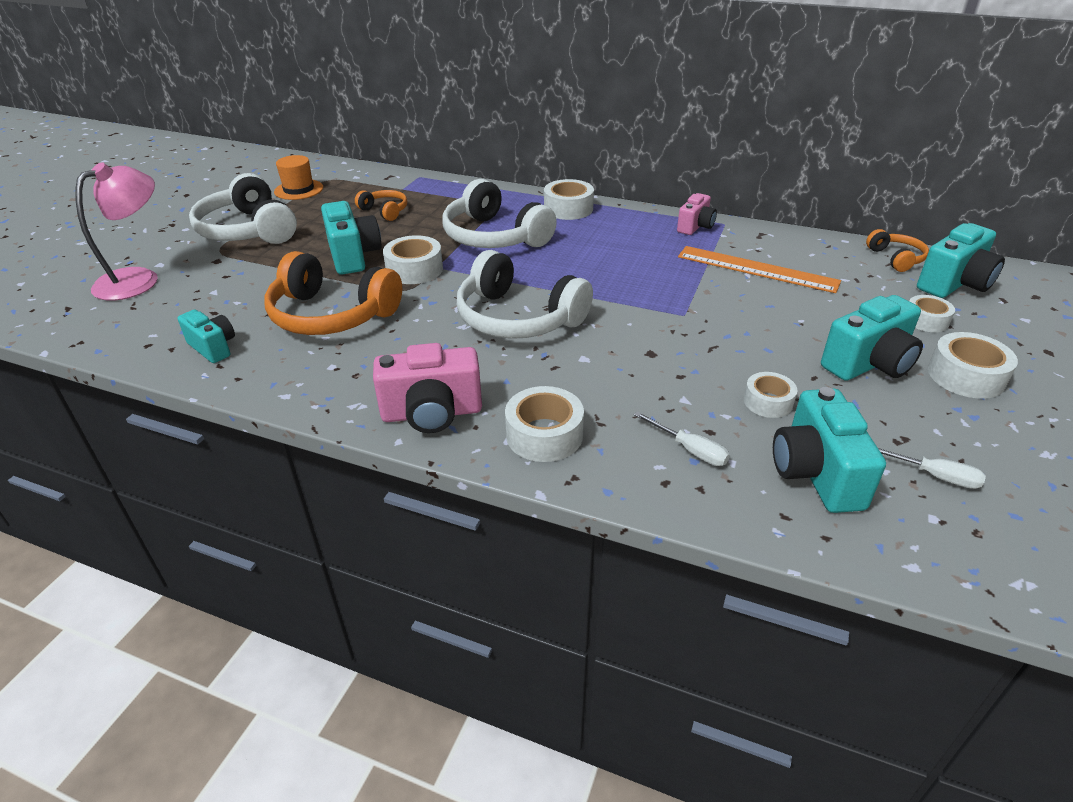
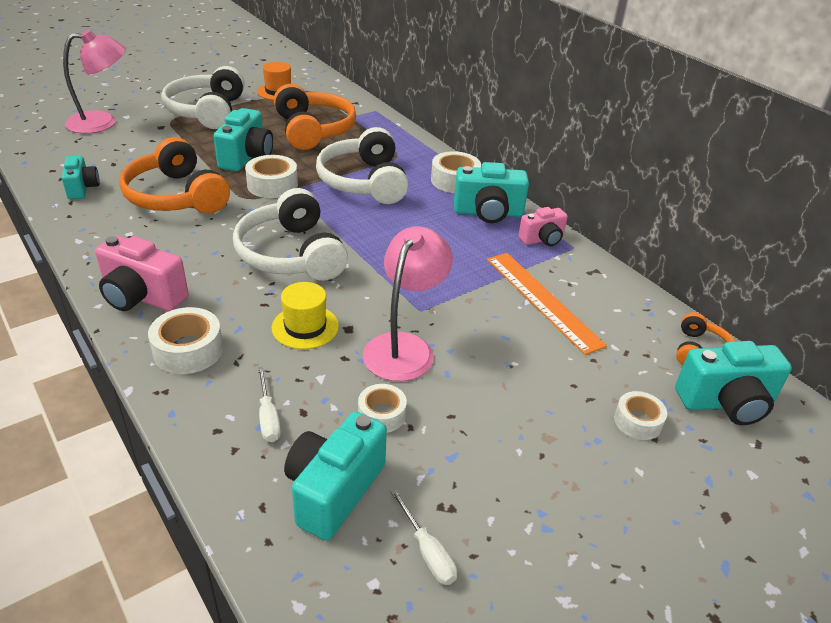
camera: 30 degrees right, 0 degrees up
orange headphones [355,190,407,221] -> orange headphones [274,84,356,150], size x2.02
turquoise camera [821,295,923,381] -> turquoise camera moved to [454,162,529,223]
white tape [928,332,1018,399] -> none
none -> yellow hat [272,282,339,349]
none -> pink lamp [363,226,453,381]

